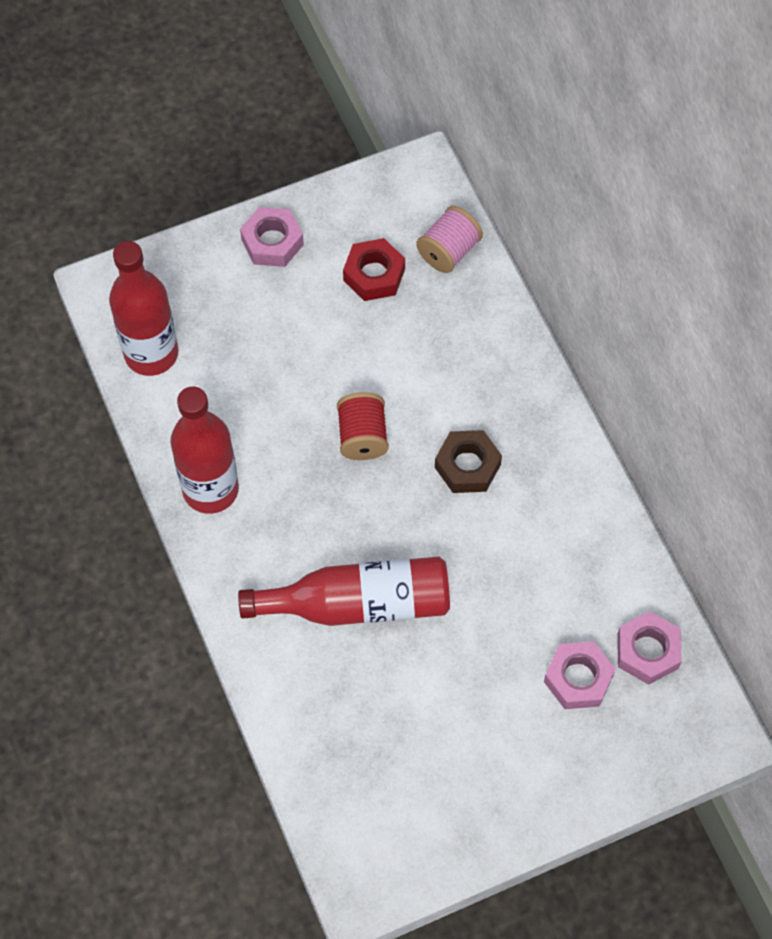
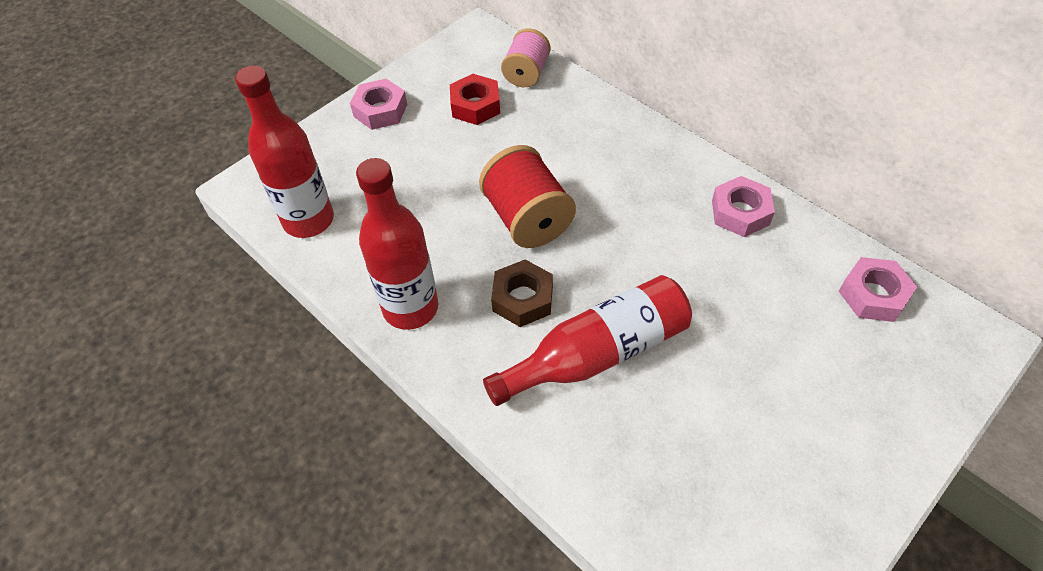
camera: 20 degrees left, 10 degrees down
red spool [337,392,389,460] -> red spool [479,145,576,248], size x1.52
brown nut [435,430,502,493] -> brown nut moved to [491,260,553,327]
pink nut [544,641,615,709] -> pink nut moved to [712,176,775,237]

